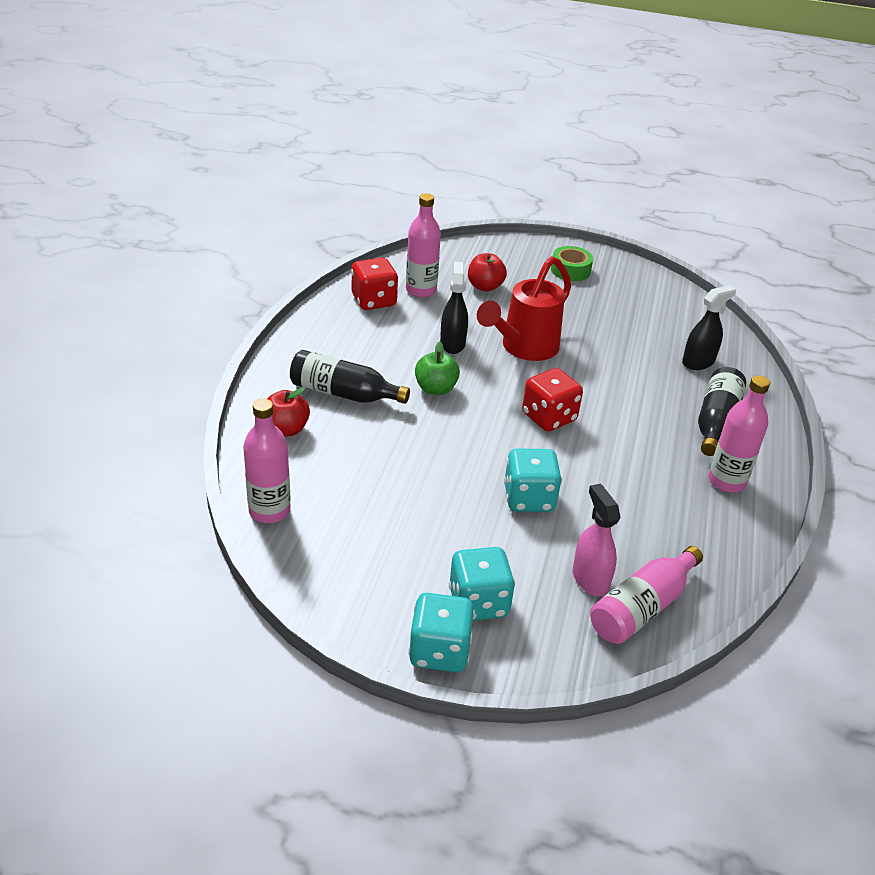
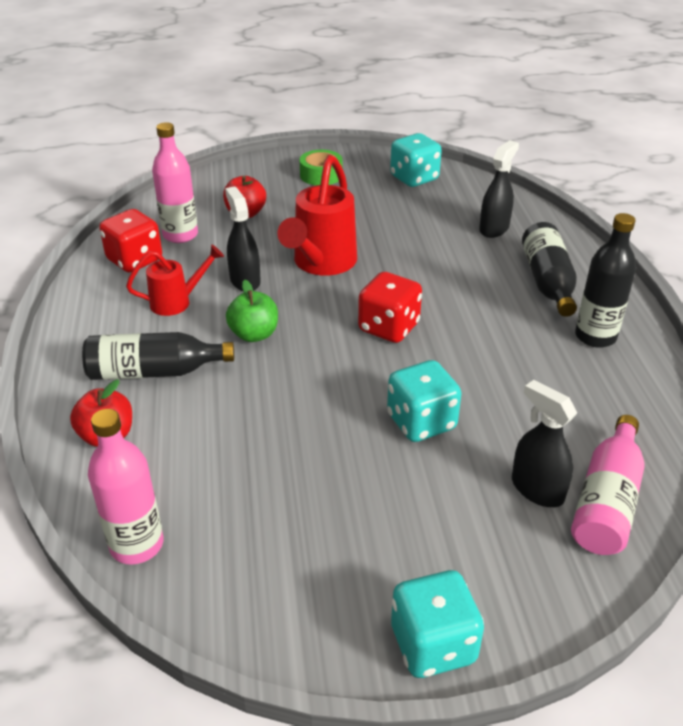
camera: 20 degrees left, 0 degrees up
turquoise dice [449,547,515,621] -> turquoise dice moved to [390,133,442,187]
pink spray bottle [573,484,620,597] -> black spray bottle [512,380,577,507]
pink bottle [708,375,770,492] -> black bottle [575,213,636,348]
none -> red watering can [126,245,224,316]

